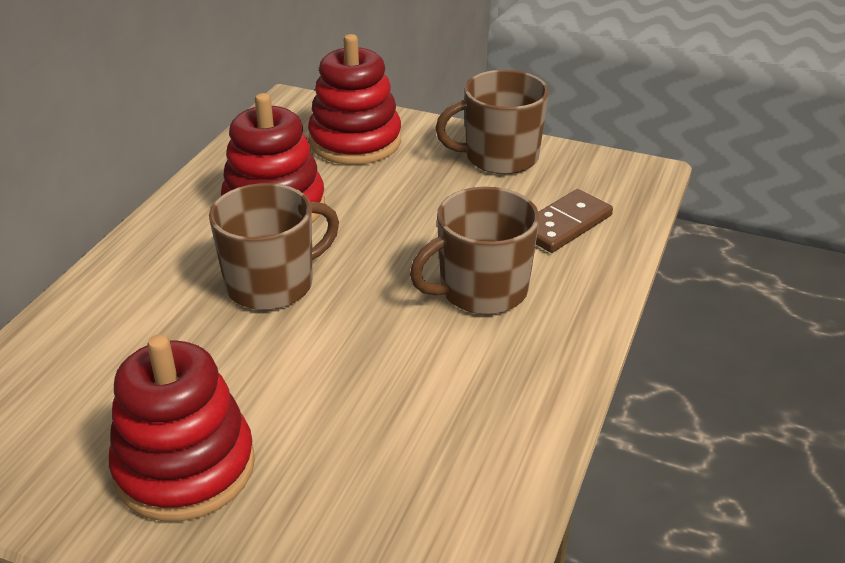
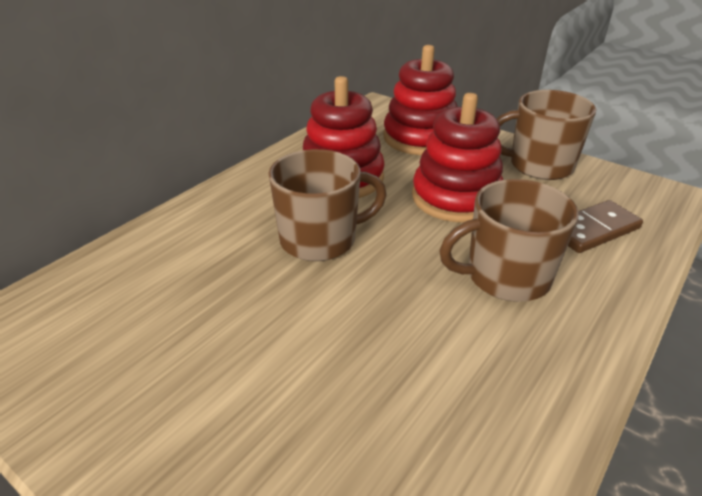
camera: 15 degrees right, 0 degrees up
red stacking toy [109,335,255,521] -> red stacking toy moved to [412,93,503,222]

